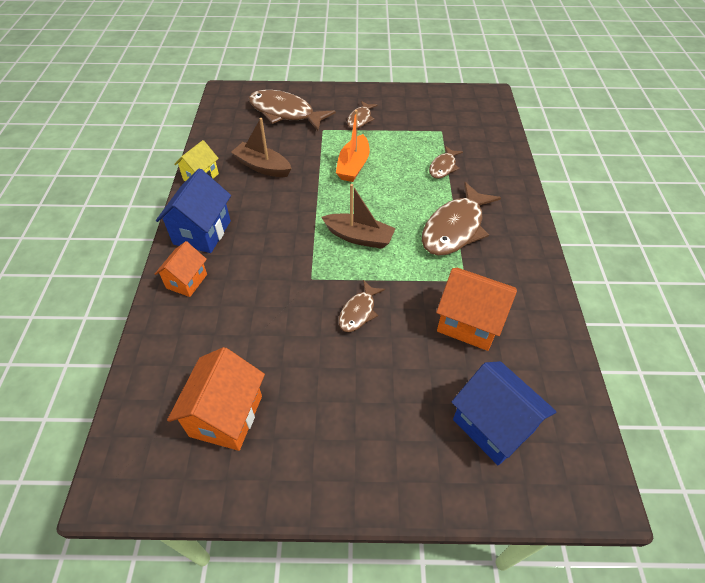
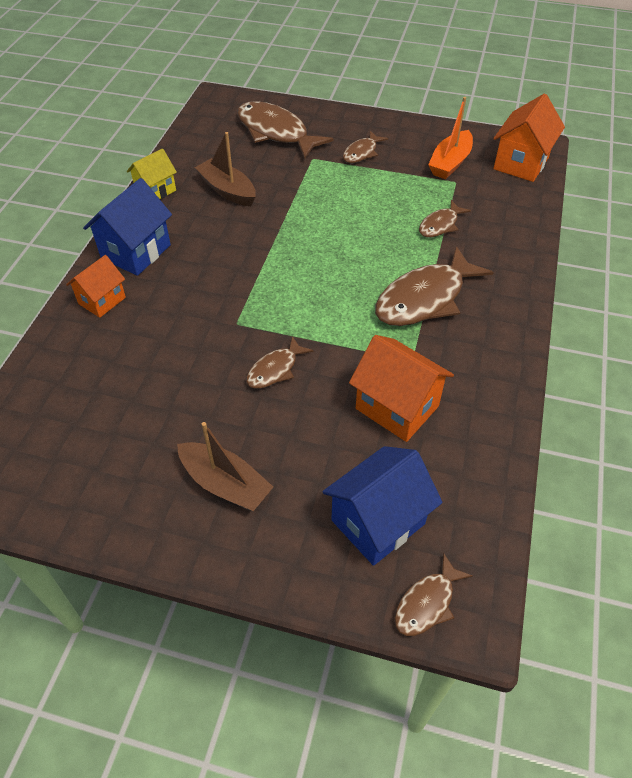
camera: 15 degrees right, 0 degrees up
orange house [167,347,265,451] -> orange house moved to [493,94,565,182]
brown boat [321,184,396,249] -> brown boat moved to [177,422,273,511]
orange boat [336,110,370,182] -> orange boat moved to [428,97,473,179]
blue house [452,361,557,465] -> blue house turned 75 degrees clockwise [322,446,443,566]
none -> brown fish [394,553,473,636]

